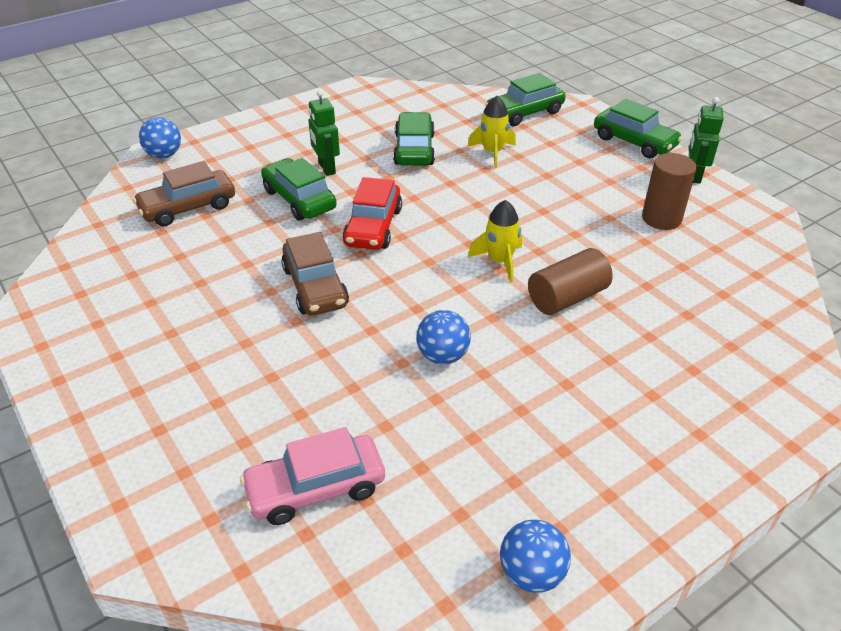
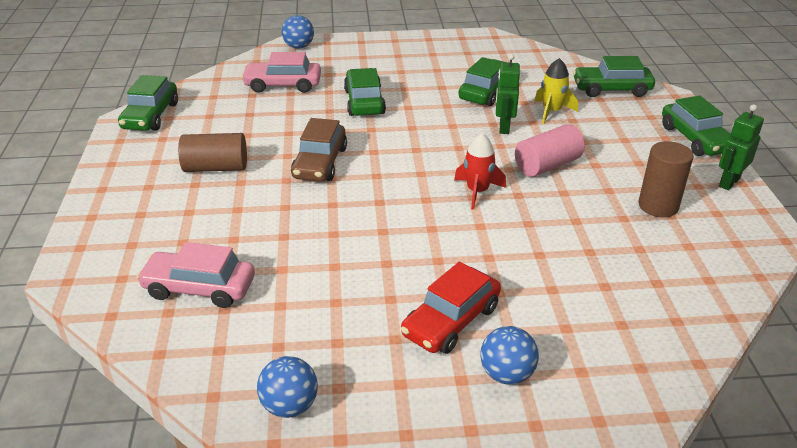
camera: 30 degrees right, 5 degrees down
brown car [133,161,235,226] -> pink car [241,52,321,93]
green robot [308,90,340,176] -> green robot moved to [496,54,520,134]
red car [343,177,402,250] -> red car moved to [401,262,501,354]
blue ball [416,310,471,364] -> blue ball moved to [480,326,539,385]
yellow rocket [468,200,522,282] -> red rocket [454,134,506,210]
brown cylinder [528,248,613,315] -> brown cylinder moved to [178,133,247,172]
none -> green car [118,75,178,131]
none -> pink cylinder [515,124,585,177]

